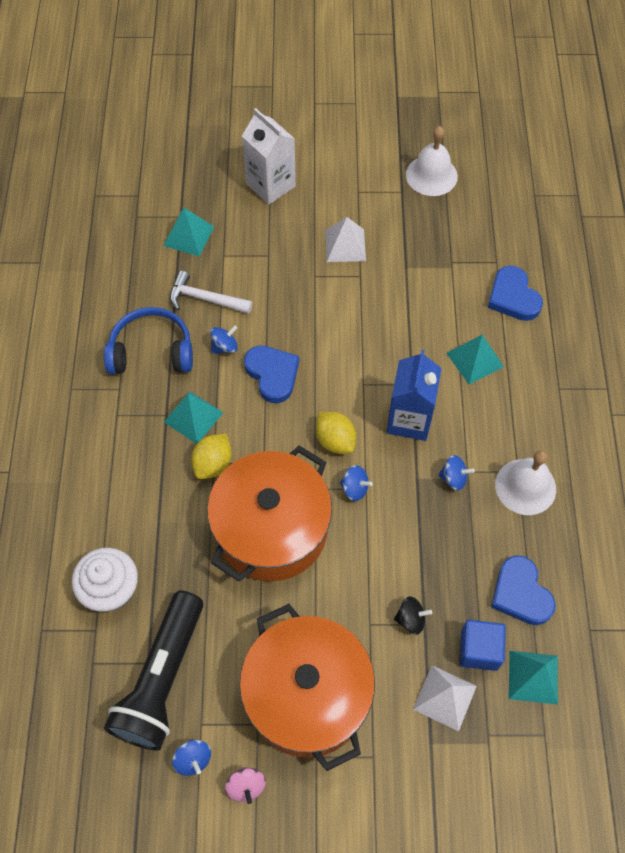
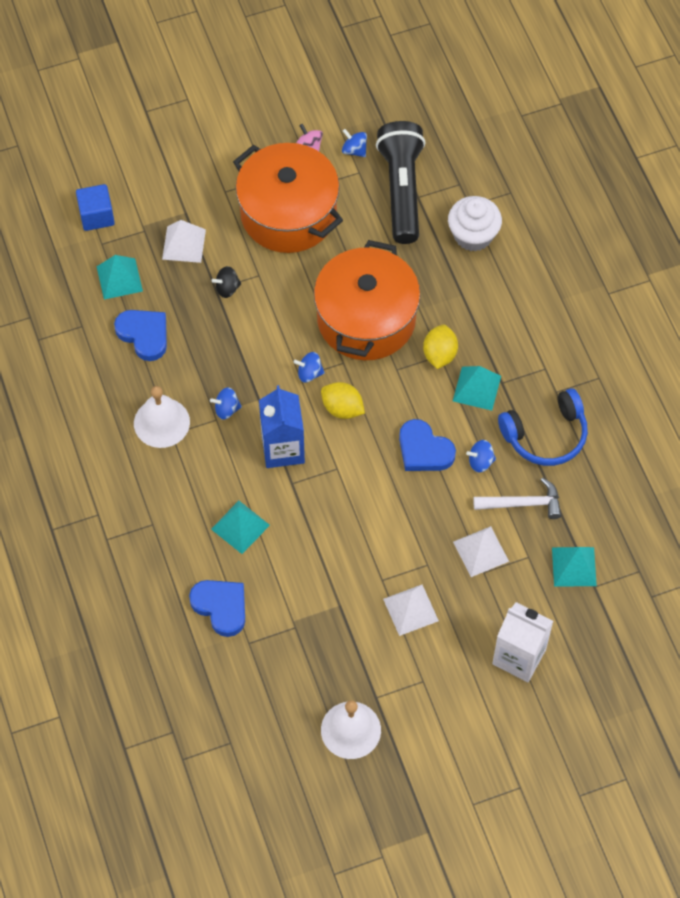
camera: 160 degrees right, 0 degrees up
blue spinning top [210,325,238,354] -> blue spinning top turned 45 degrees clockwise [466,440,496,473]
blue cube [459,620,506,671] -> blue cube moved to [76,184,115,231]
none -> white pyramid [453,526,509,577]

